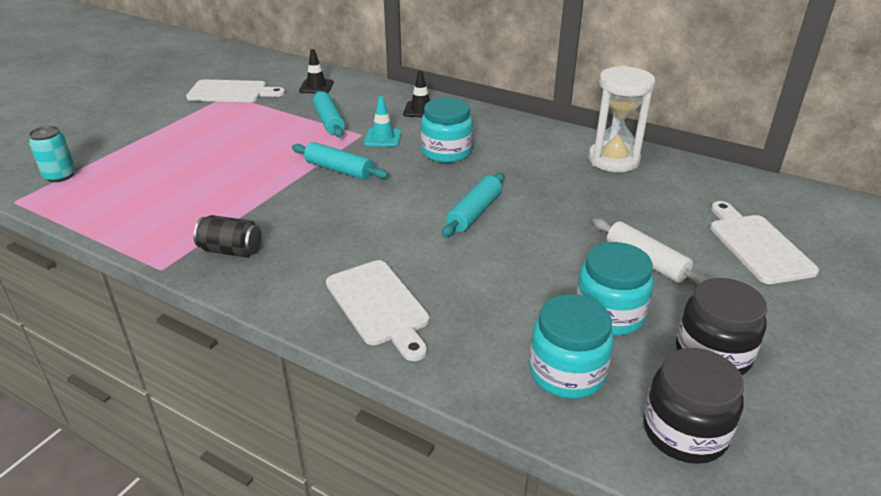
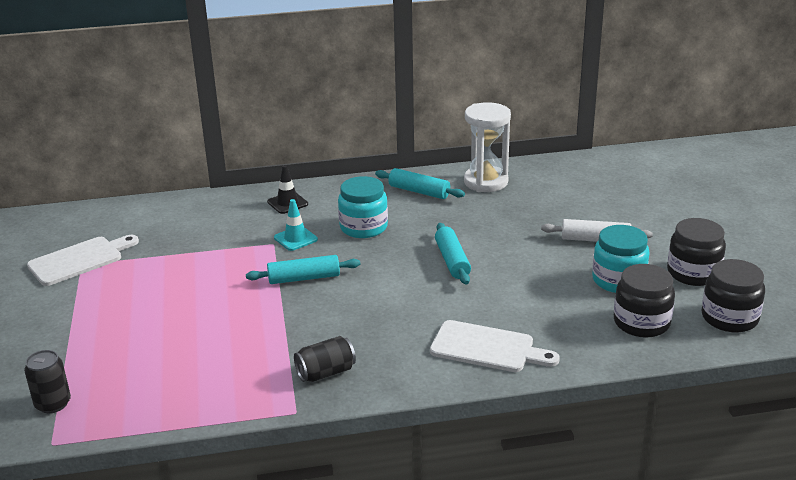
camera: 40 degrees left, 5 degrees down
turquoise can [29,126,76,182] -> black can [24,350,71,413]
black traffic cone [299,49,334,93] -> none
turquoise rolling pin [313,91,345,137] -> turquoise rolling pin moved to [375,168,465,199]
turquoise jar [529,294,614,399] -> black jar [614,264,675,338]
white cutting board [710,201,819,284] -> none

